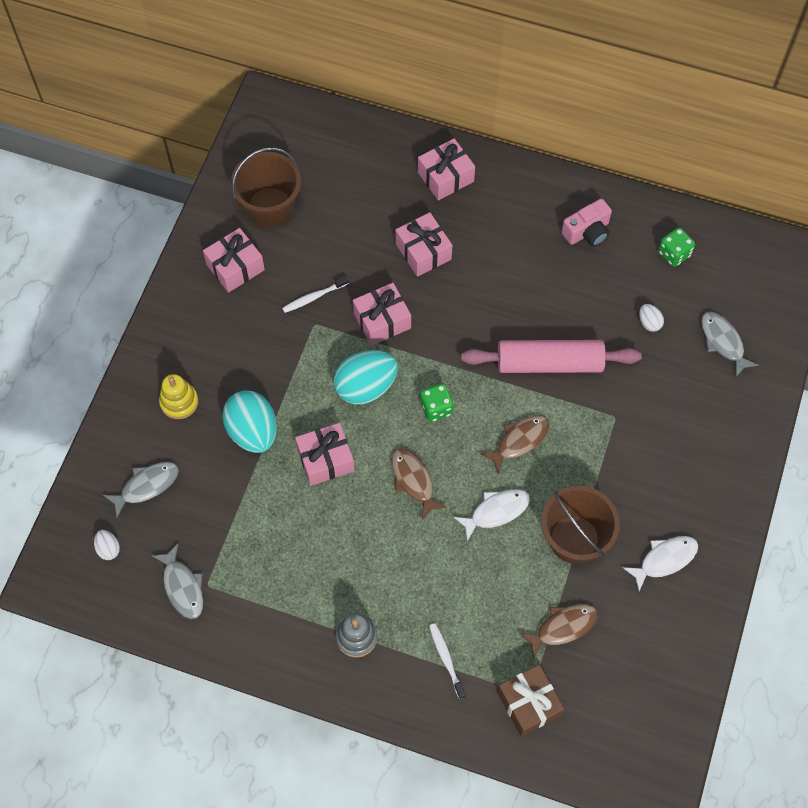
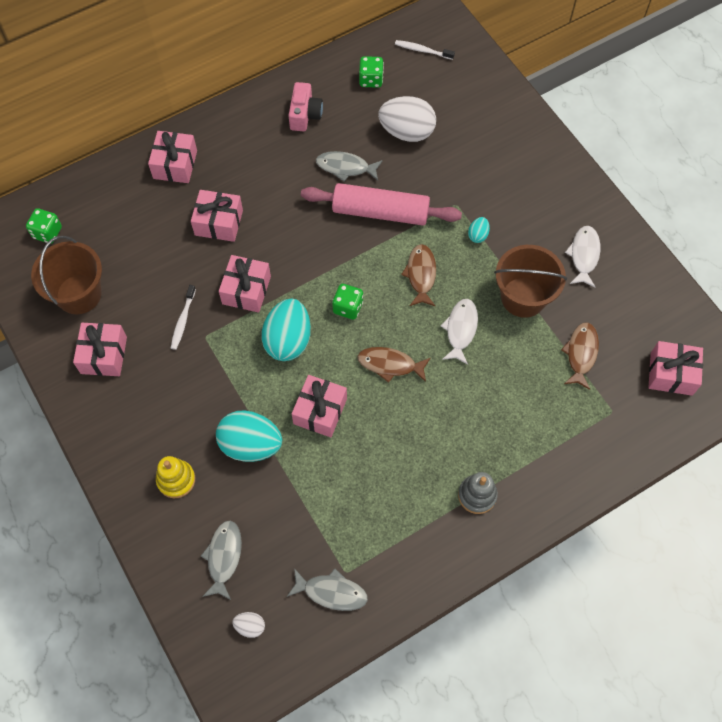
camera: 50 degrees left, 0 degrees up
white toothbrush [429,623,466,699] -> white toothbrush moved to [395,40,455,60]
pink rolling pin [461,340,642,373] -> pink rolling pin turned 60 degrees clockwise [301,183,462,225]
brown gift [497,664,564,737] -> none
white egg [639,304,664,332] -> white egg [378,96,436,142], size x2.20
grey fish [701,312,759,377] -> grey fish moved to [316,151,383,181]
none -> green dice [26,208,62,244]
none -> turquoise egg [468,217,490,243]
none -> pink gift [648,341,703,396]

